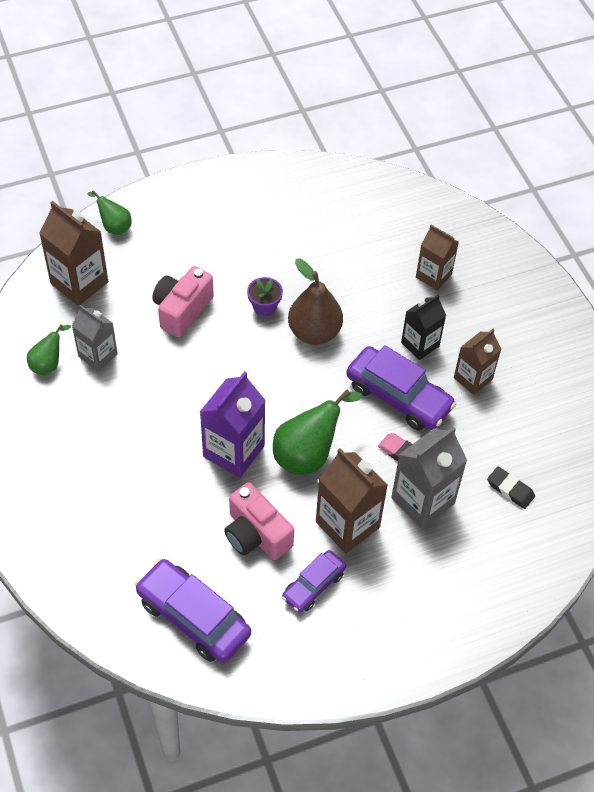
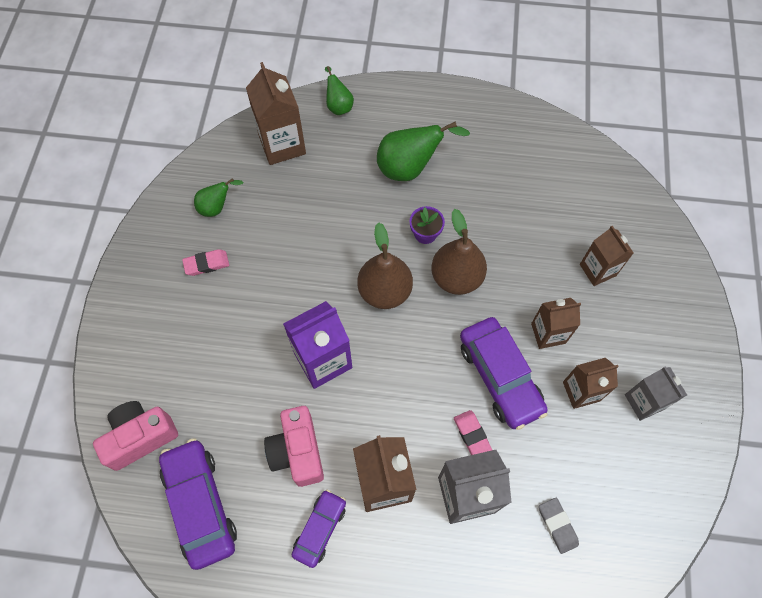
camera: 30 degrees right, 10 degrees up
grey carton [72,305,118,371] -> grey carton moved to [625,366,687,421]
pink camera [152,266,214,337] -> pink camera moved to [93,401,178,471]
green pear [273,390,363,475] -> green pear moved to [377,121,470,181]
purple car [282,550,346,613] -> purple car turned 135 degrees clockwise [292,490,346,568]
black carton [401,294,446,360] -> brown carton [531,298,581,349]
black eraser [487,467,535,509] -> grey eraser [539,498,579,554]
none -> pink eraser [182,249,229,276]
none -> brown pear [357,223,413,309]

